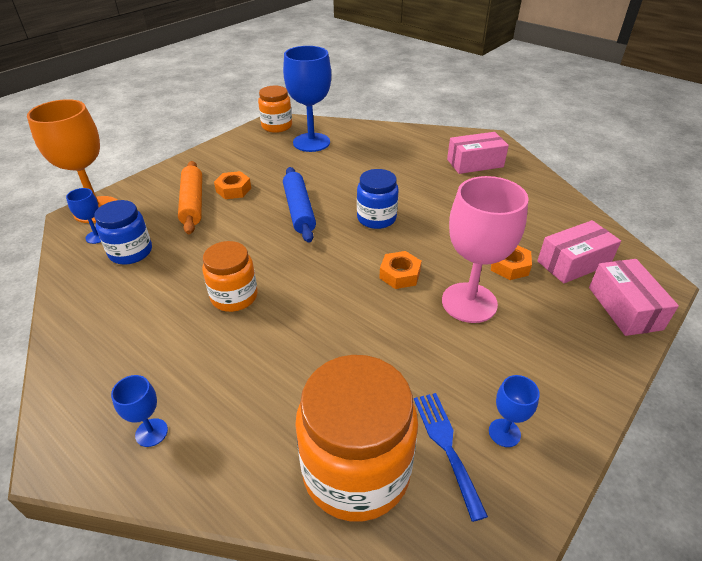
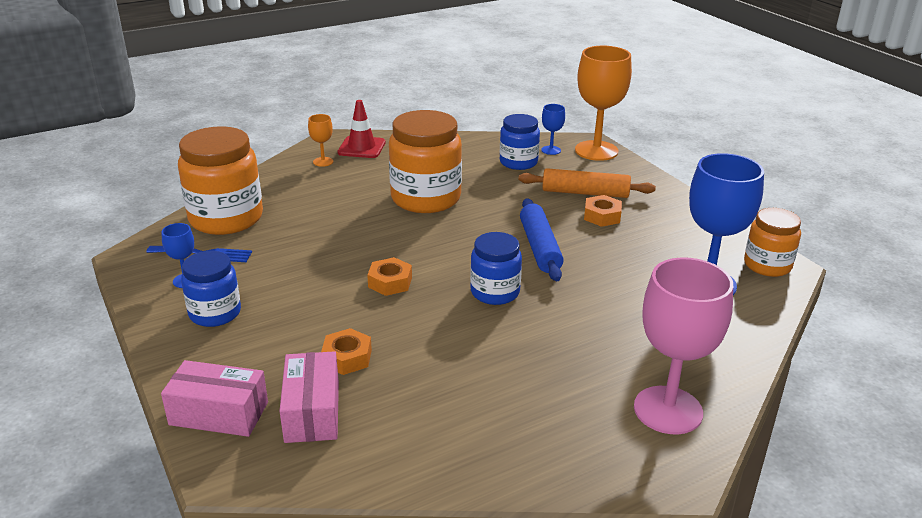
camera: 110 degrees right, 10 degrees down
blue goblet [111,375,168,447] -> orange goblet [308,114,333,167]
orange jar [202,241,258,312] -> orange jar [389,110,462,213], size x1.68
blue rolling pin [283,167,316,243] -> blue rolling pin turned 75 degrees clockwise [520,198,564,281]
pink goblet [442,176,529,323] -> pink goblet moved to [634,257,733,434]
pink box [447,132,509,174] -> none
none -> blue jar [181,251,241,327]
none -> red traffic cone [337,100,386,158]

